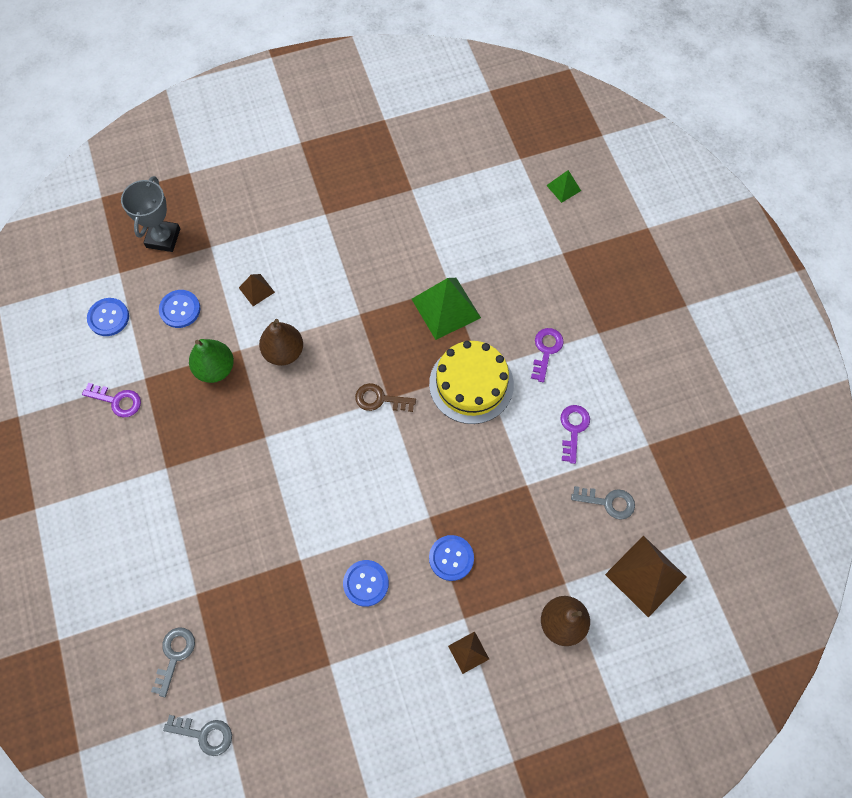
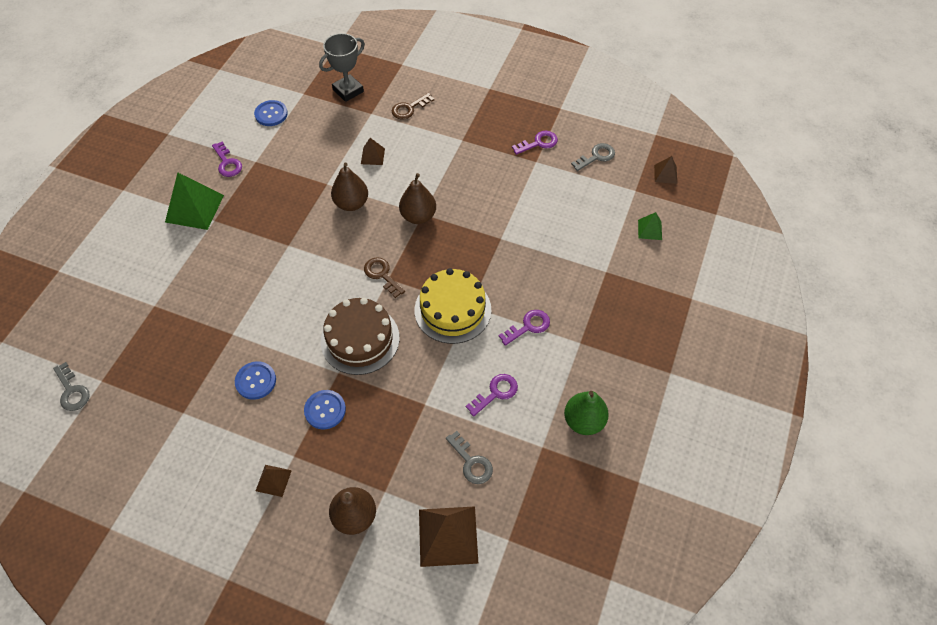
camera: 40 degrees right, 10 degrees down
grey key [151,627,195,697] -> grey key moved to [571,143,615,171]
blue button [159,290,200,328] -> none
green pear [189,339,234,383] -> green pear moved to [564,391,609,435]
green pyramid [412,278,481,340] -> green pyramid moved to [165,173,224,230]
none -> brown cake [321,297,400,375]
none -> brown key [392,93,434,119]
none -> brown pear [399,173,436,224]
none -> purple key [512,131,558,155]
none -> brown pyramid [654,156,677,184]

